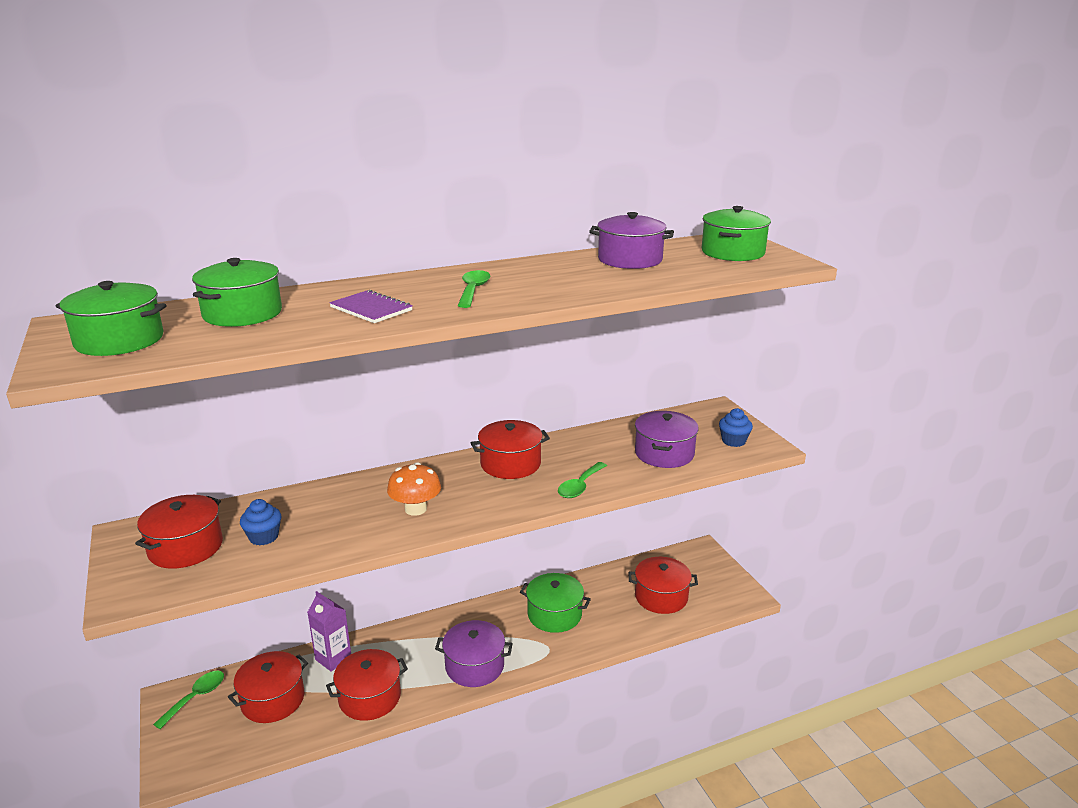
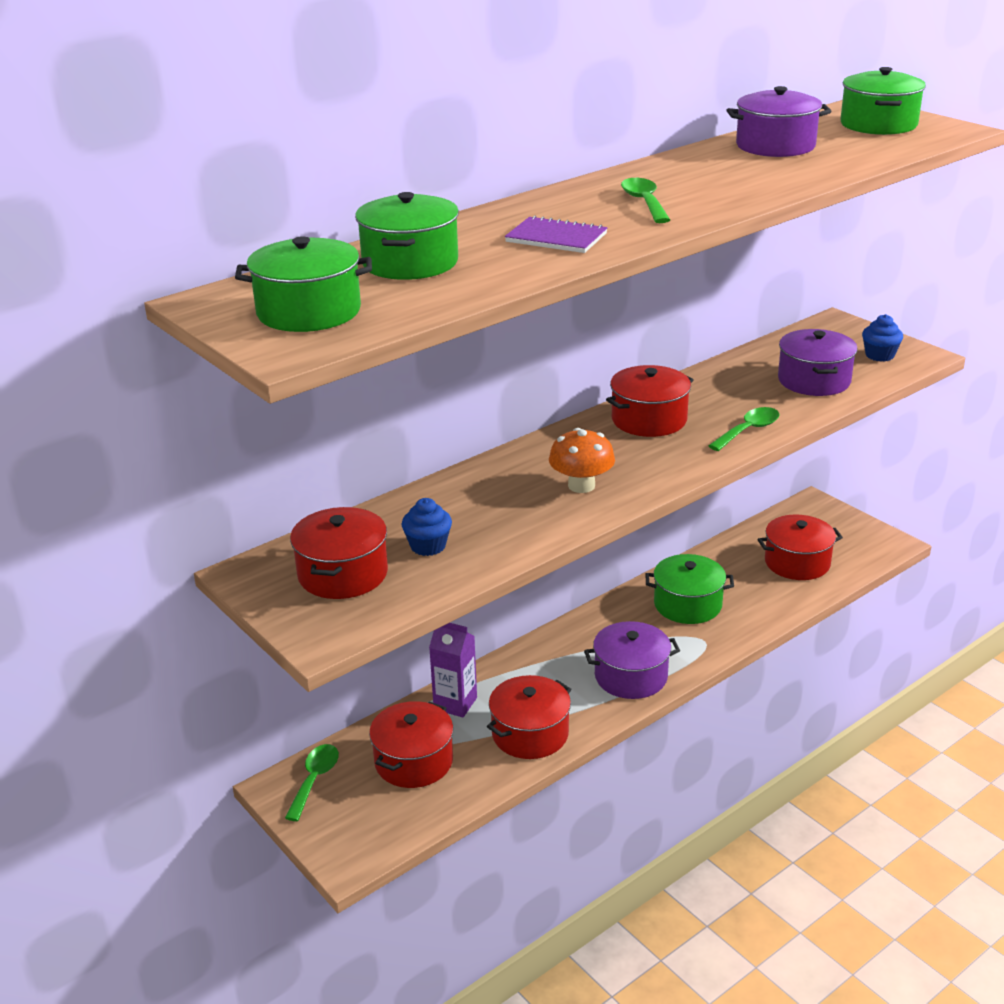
camera: 15 degrees left, 5 degrees up
green spoon [558,462,607,498] -> green spoon turned 150 degrees counterclockwise [708,407,779,451]

